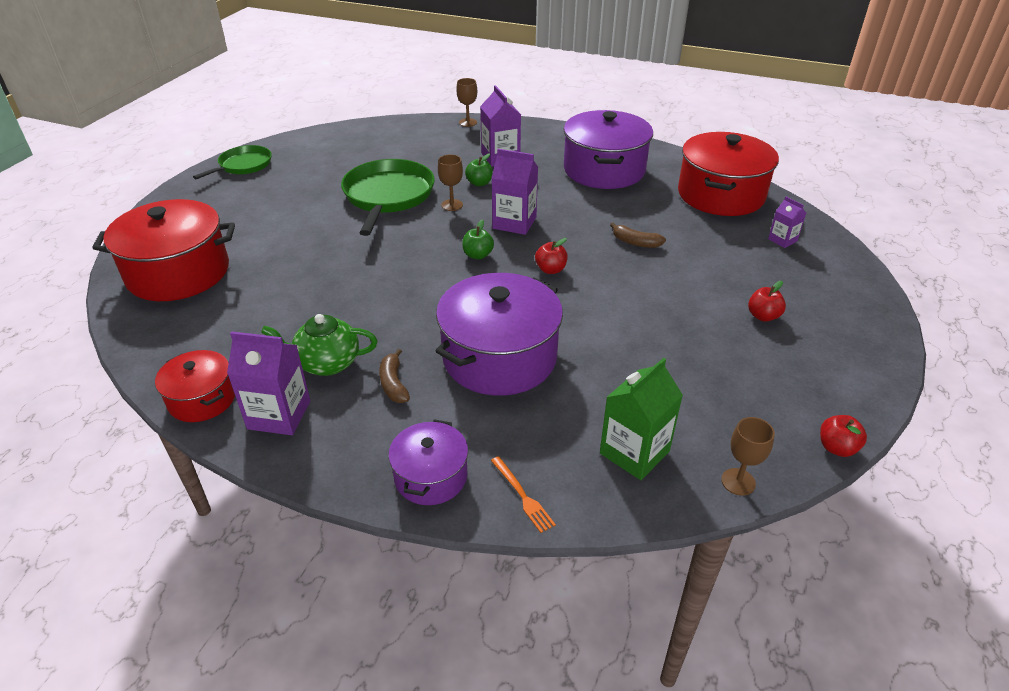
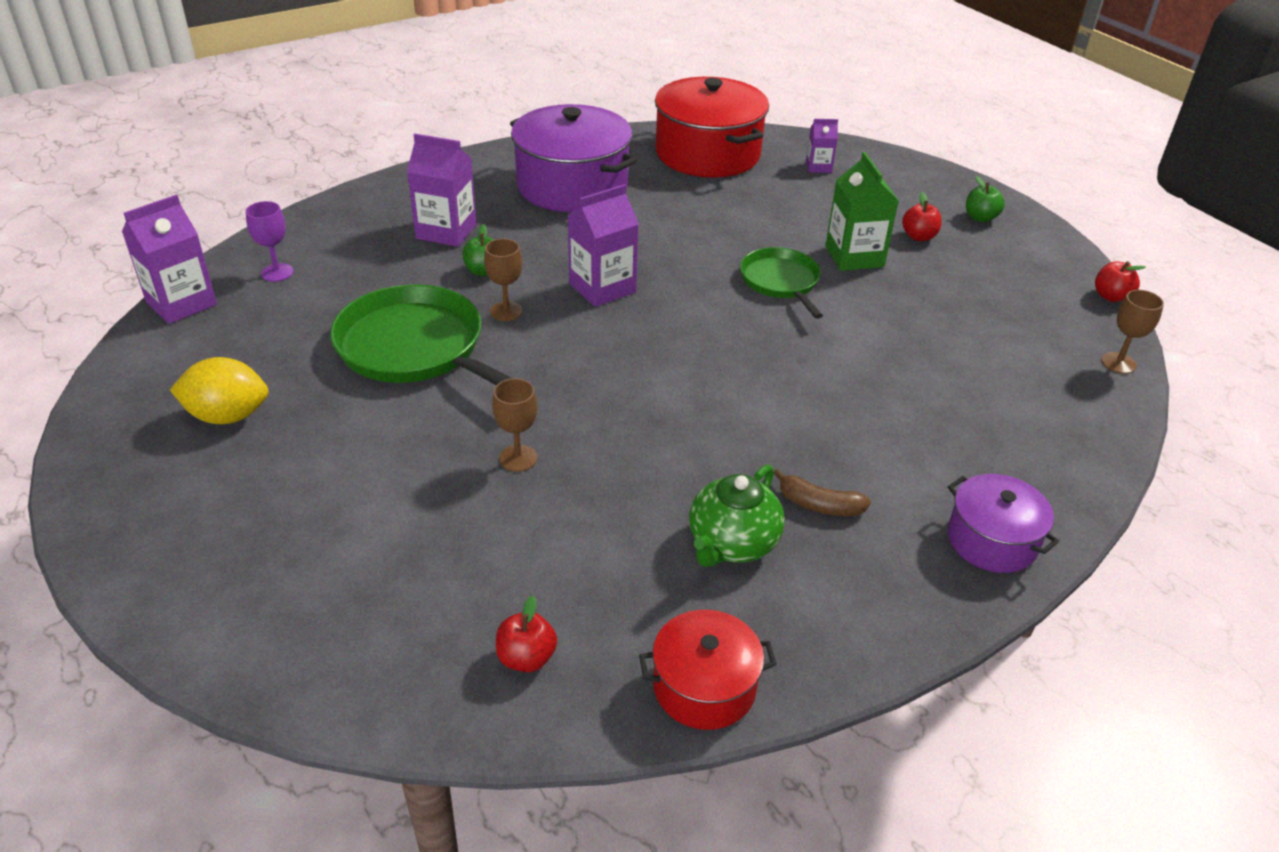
camera: 55 degrees left, 0 degrees up
red pot [92,199,235,301] -> none
green pan [193,145,272,179] -> green pan moved to [740,247,823,319]
purple carton [227,331,310,435] -> purple carton moved to [122,195,217,324]
purple pot [436,273,563,396] -> none
brown goblet [456,78,477,127] -> brown goblet moved to [492,378,537,472]
green apple [462,219,494,259] -> green apple moved to [966,176,1005,222]
orange fork [491,456,556,533] -> none
red apple [535,238,568,274] -> red apple moved to [496,596,557,672]
green carton [600,358,683,480] -> green carton moved to [825,152,899,271]
brown banana [610,223,666,248] -> none
none -> yellow lemon [170,357,269,424]
none -> purple goblet [246,201,294,282]

